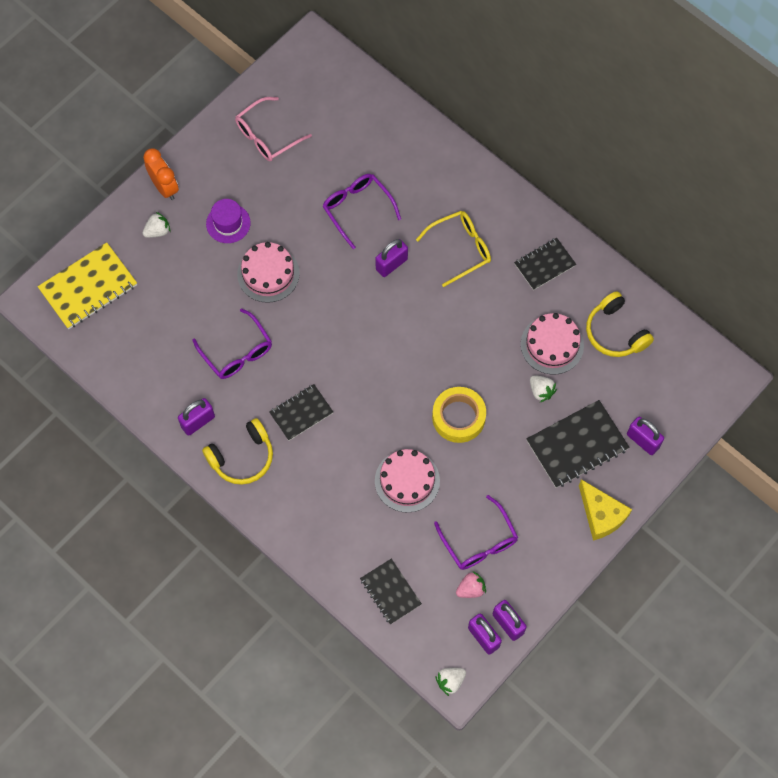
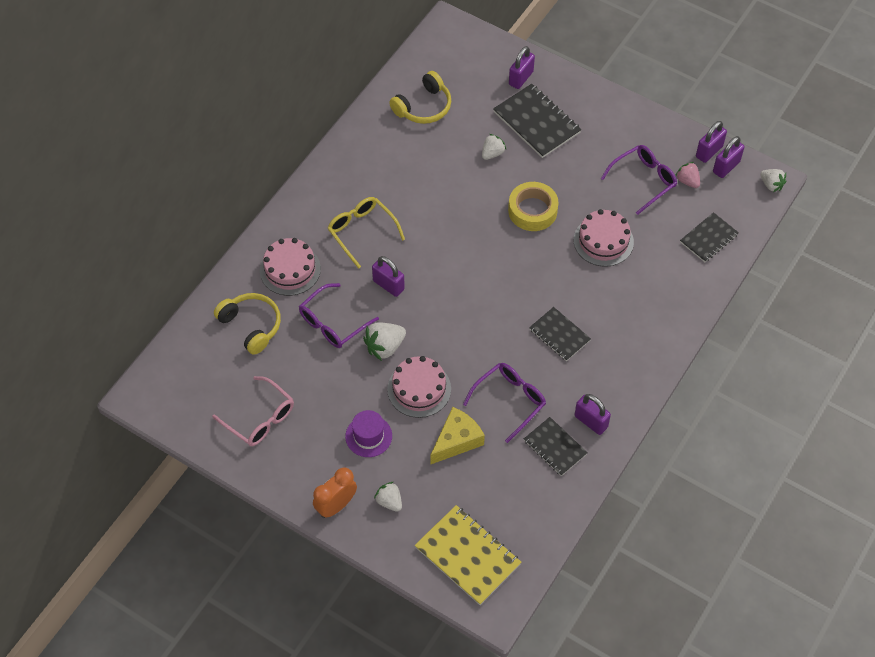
camera: 100 degrees left, 10 degrees down
yellow headphones [202,418,273,485] -> yellow headphones moved to [214,293,281,355]
black notebook [514,238,576,290] -> black notebook moved to [524,417,588,476]
pink cake [521,313,584,375] -> pink cake moved to [260,238,321,296]
yellow cheese [579,479,632,541] -> yellow cheese moved to [431,407,485,464]
none -> white strawberry [363,322,406,361]

